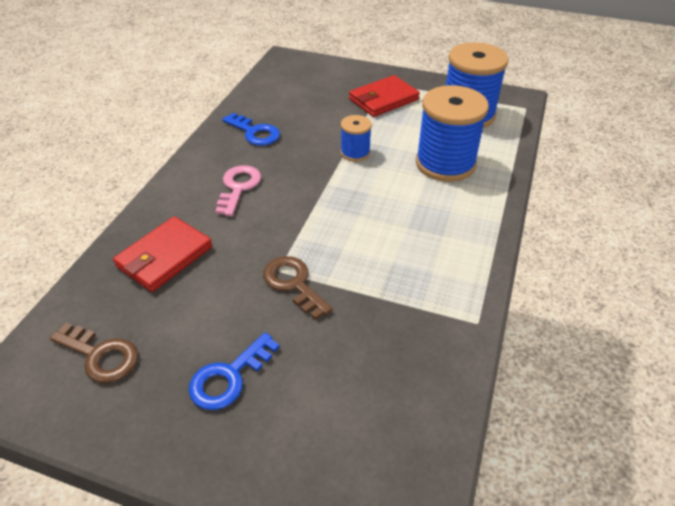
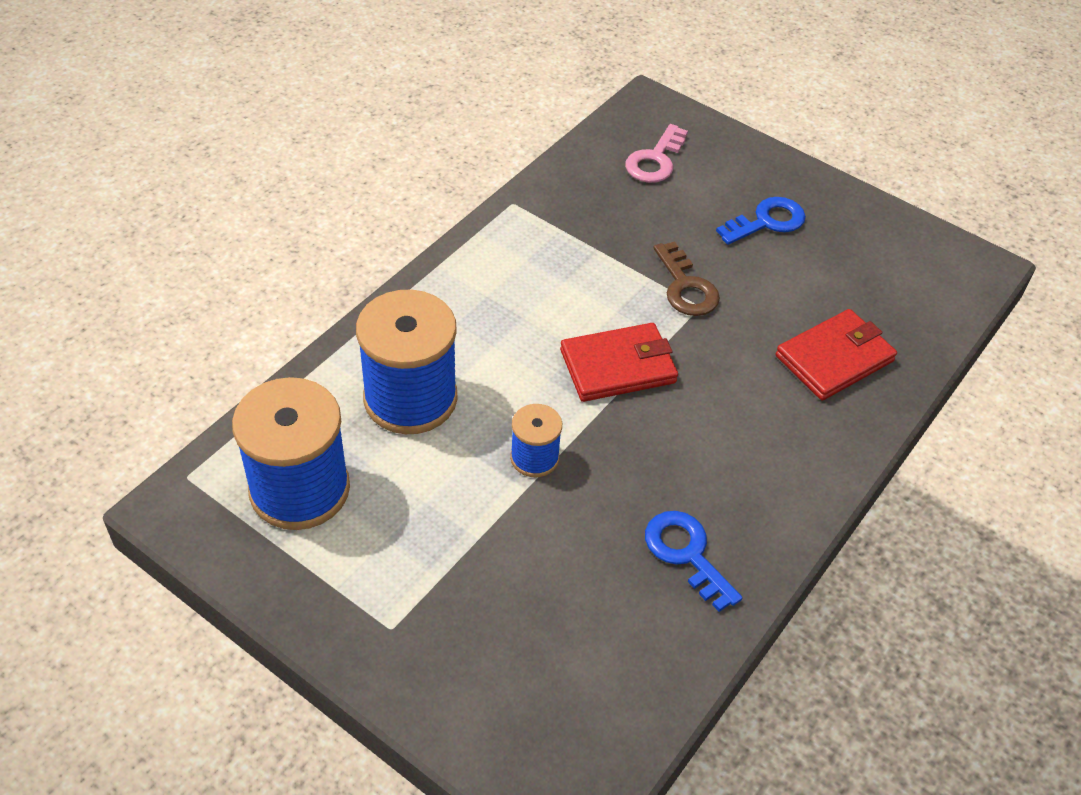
camera: 165 degrees left, 5 degrees up
brown key [50,323,138,383] -> none
pink key [215,165,261,216] -> pink key moved to [625,124,688,183]
red wallet [349,75,420,117] -> red wallet moved to [560,323,678,402]

